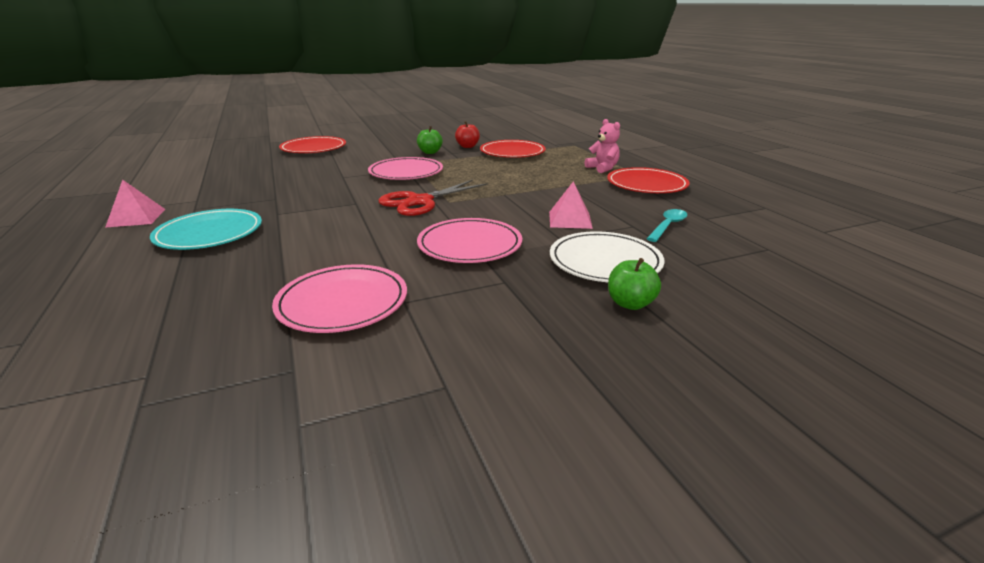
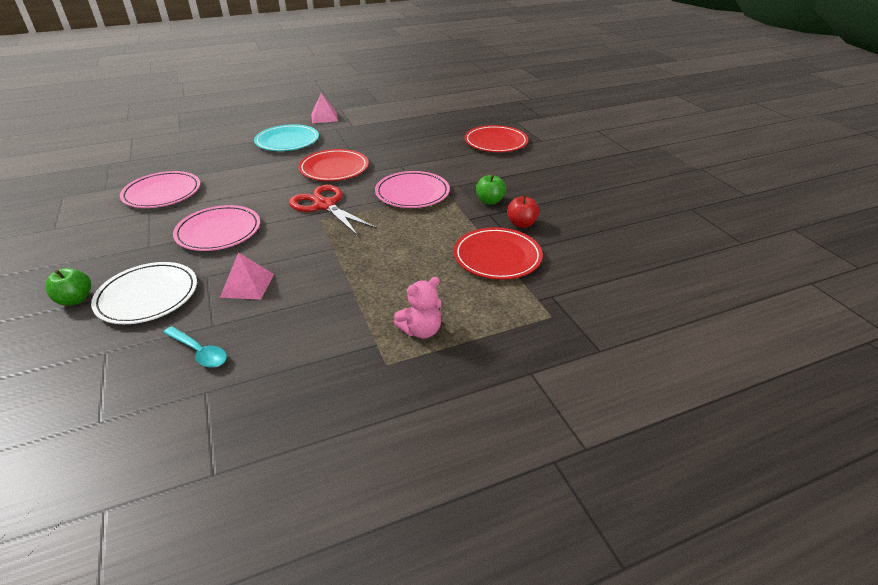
camera: 90 degrees right, 10 degrees up
red plate [607,167,690,193] -> red plate moved to [298,149,369,181]

